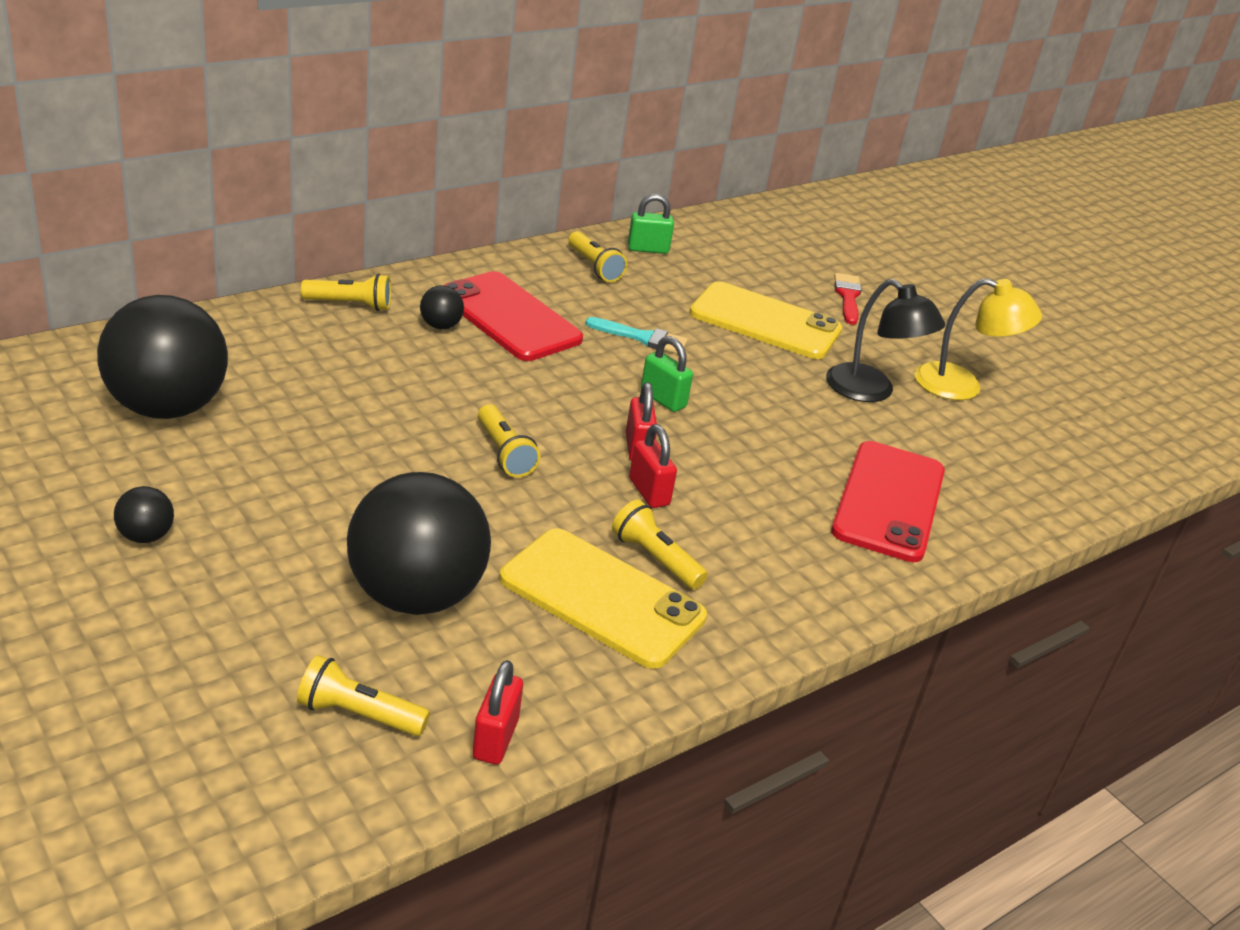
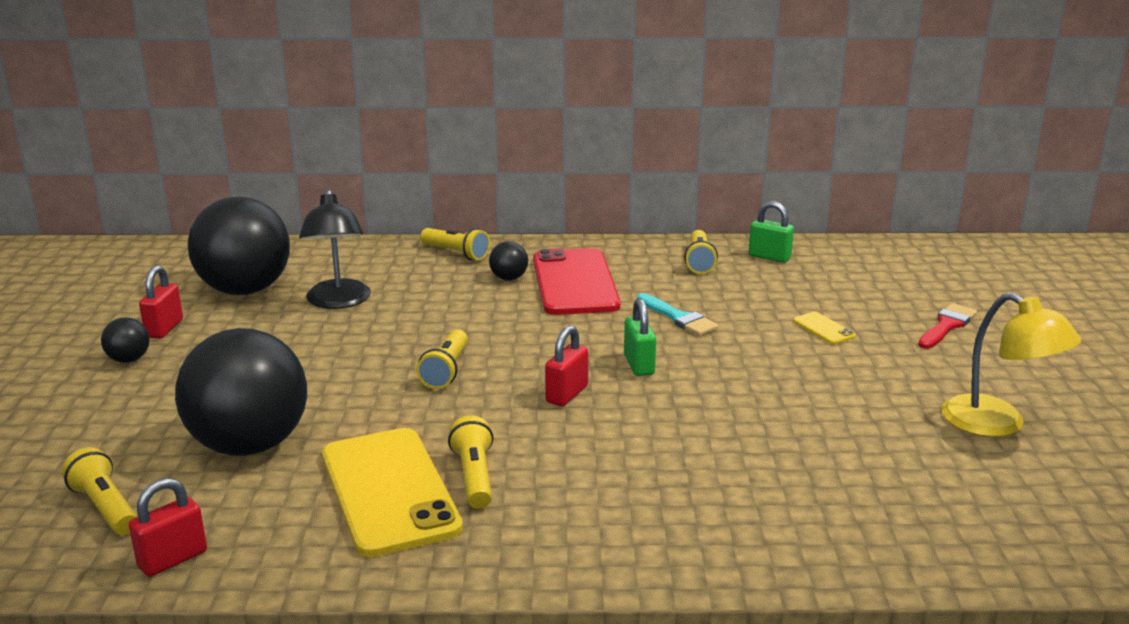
camera: 40 degrees right, 10 degrees down
red padlock [629,424,677,508] -> red padlock moved to [139,265,183,339]
yellow phone [689,281,842,359] -> yellow phone [793,312,856,344], size x0.41
black lamp [826,279,945,402] -> black lamp moved to [299,189,371,309]
red phone [831,441,945,562] -> none

